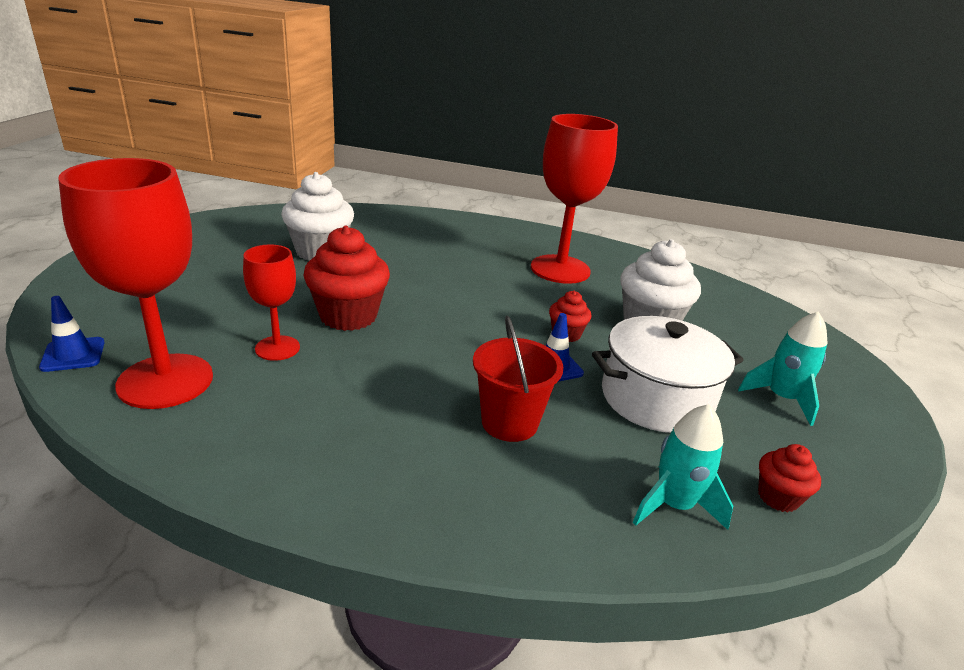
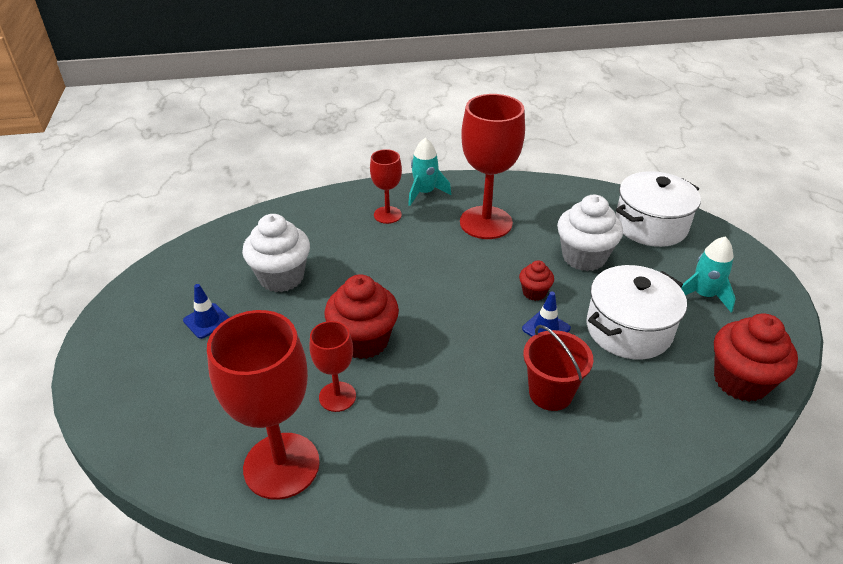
camera: 20 degrees left, 10 degrees up
blue traffic cone [39,296,105,372] -> blue traffic cone moved to [183,284,230,339]
turquoise rocket [633,404,733,530] -> turquoise rocket moved to [408,138,451,206]
red cupcake [758,444,821,512] -> red cupcake [714,314,798,402], size x1.93
none -> red goblet [370,149,402,224]
none -> white pot [616,171,701,247]

